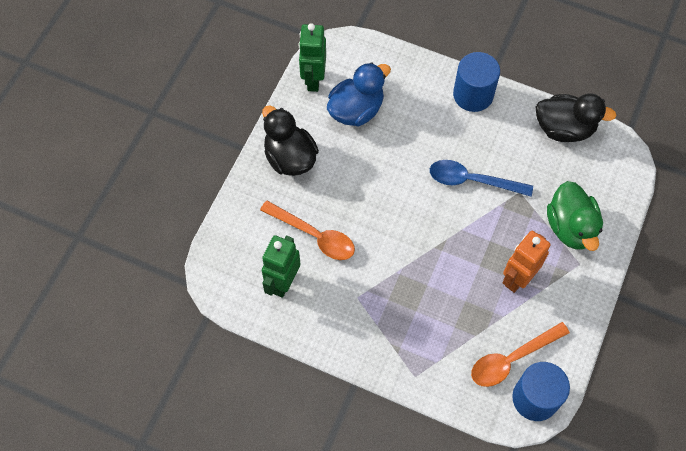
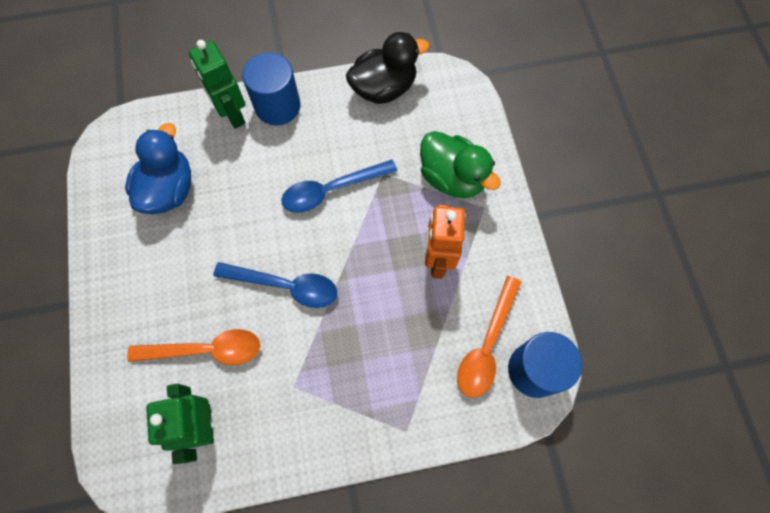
camera: 35 degrees left, 5 degrees up
black duck [262,105,319,176] -> none
green robot [299,23,326,92] -> green robot moved to [189,40,246,129]
none -> blue spoon [213,262,337,308]

